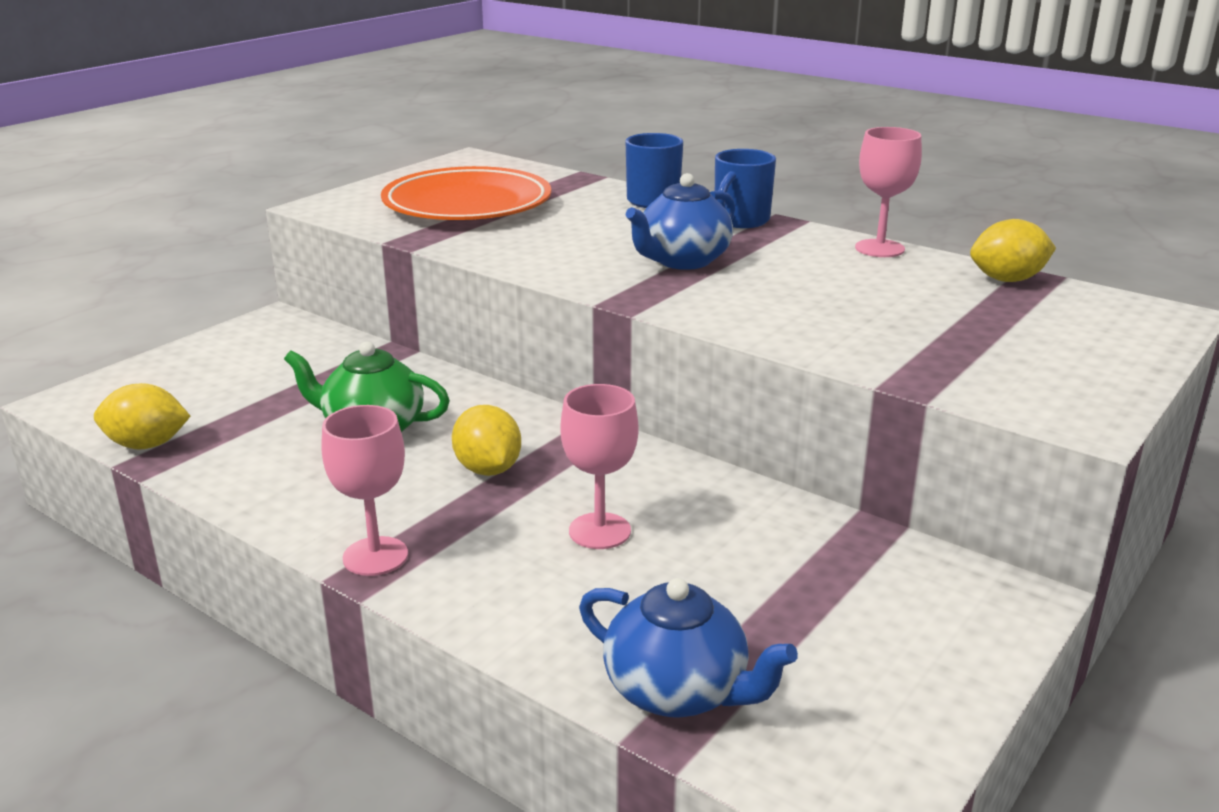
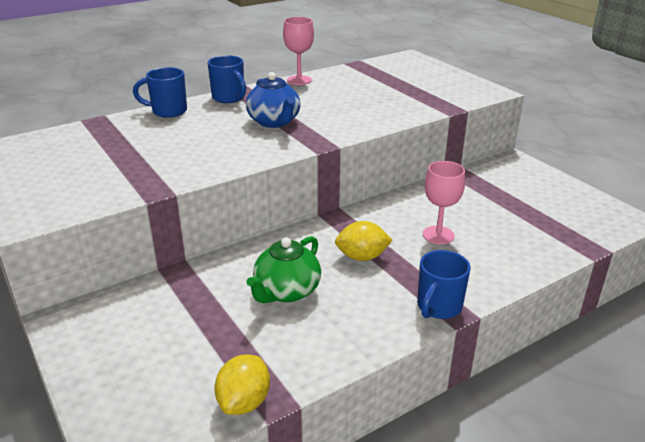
camera: 70 degrees left, 5 degrees up
pink goblet [321,405,408,576] -> blue mug [417,250,470,319]
orange plate [381,166,551,220] -> none
blue teapot [579,578,798,717] -> none
yellow lemon [970,219,1056,282] -> none

